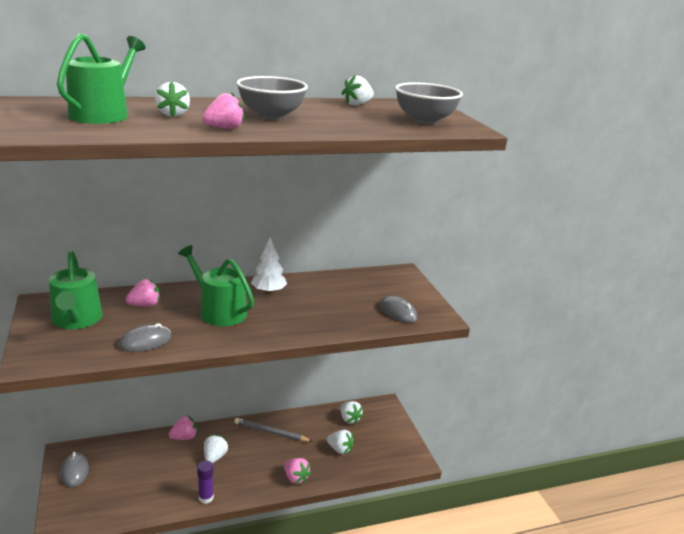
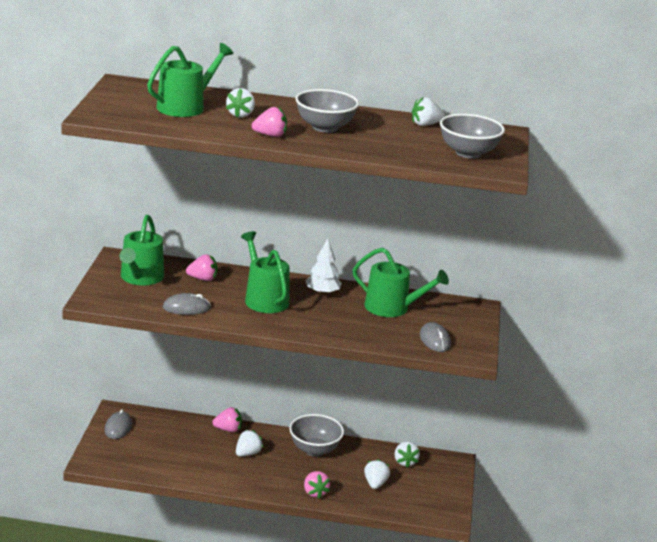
camera: 25 degrees right, 0 degrees up
purple glue stick [197,461,214,504] -> none
grey pencil [234,418,313,442] -> grey bowl [289,414,344,456]
white strawberry [326,430,354,454] -> white strawberry turned 135 degrees counterclockwise [364,459,390,489]
none -> green watering can [352,248,449,317]

